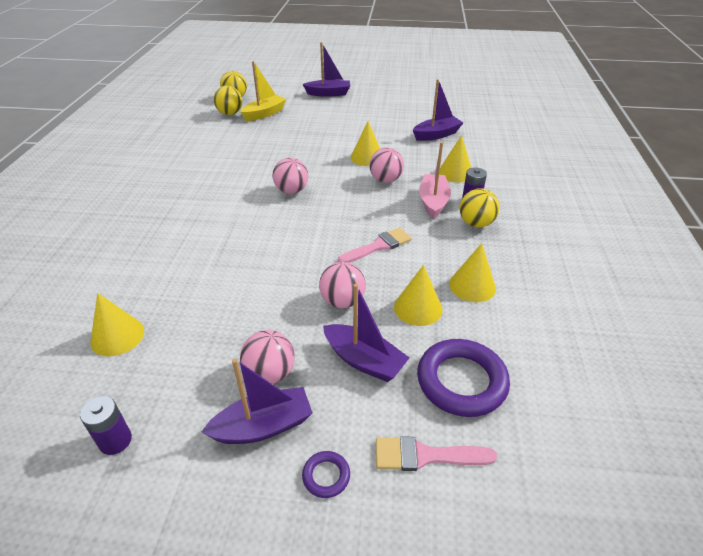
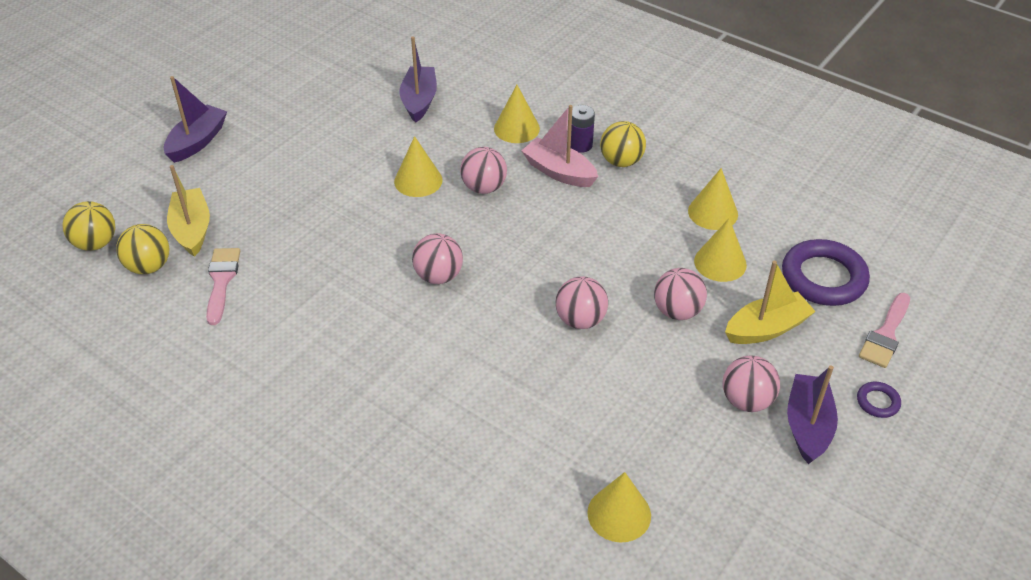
camera: 60 degrees left, 5 degrees up
purple battery [80,396,132,455] -> none
purple boat [323,284,410,382] -> yellow boat [725,261,816,344]
pink brush [338,228,412,263] -> pink brush moved to [206,248,240,325]
none -> pink ball [555,276,608,329]

